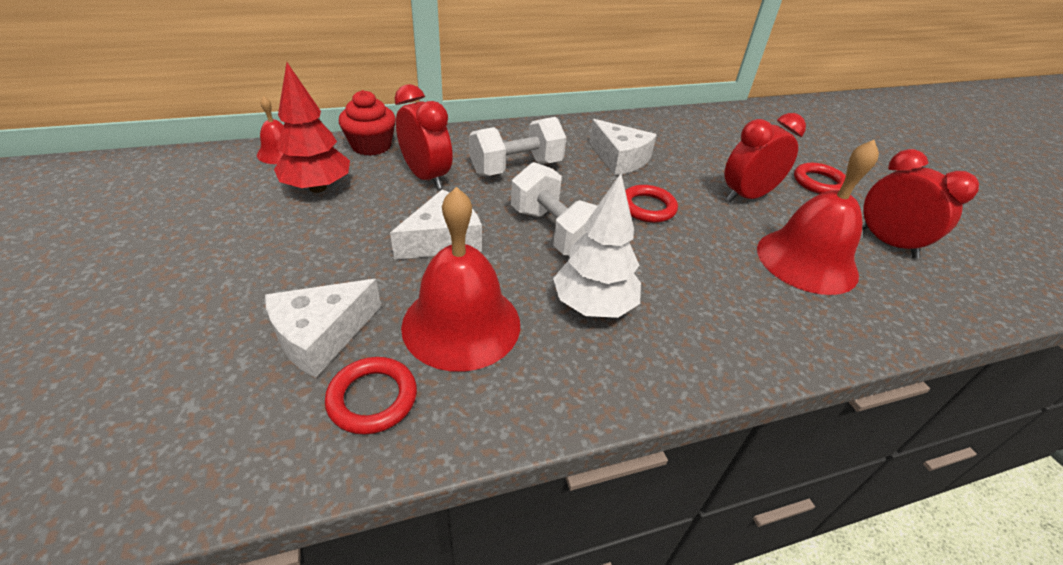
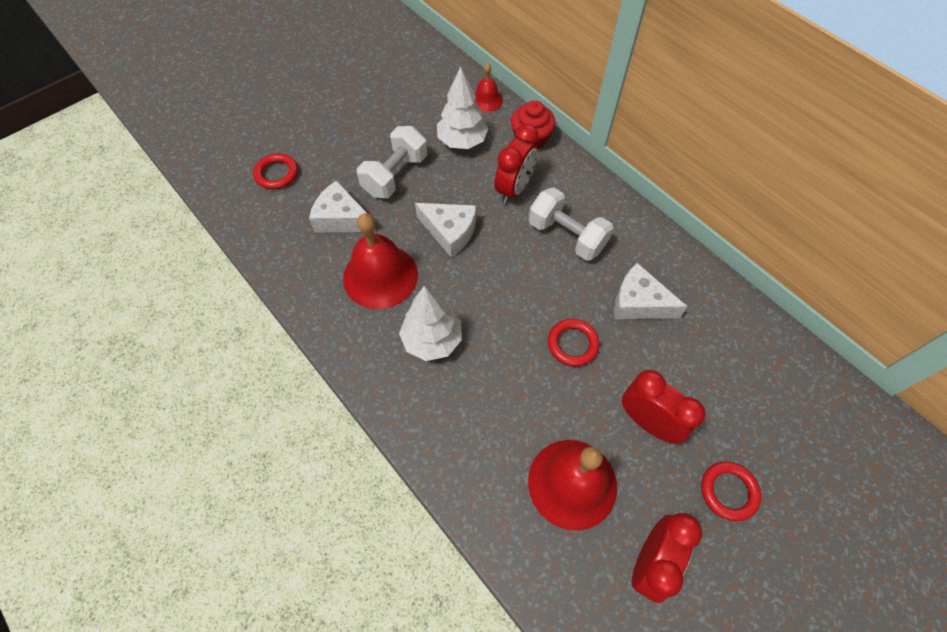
camera: 70 degrees right, 20 degrees up
red tree [274,62,350,193] -> white tree [437,67,488,149]
red ring [325,357,417,435] -> red ring moved to [253,153,298,189]
white dumbbell [511,162,597,256] -> white dumbbell moved to [357,126,427,198]
white cheese [589,119,657,175] -> white cheese turned 90 degrees clockwise [614,263,688,319]

